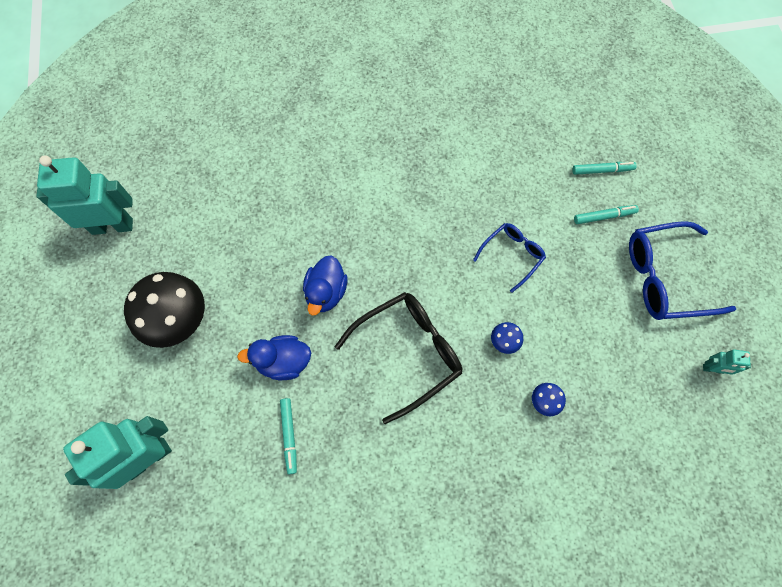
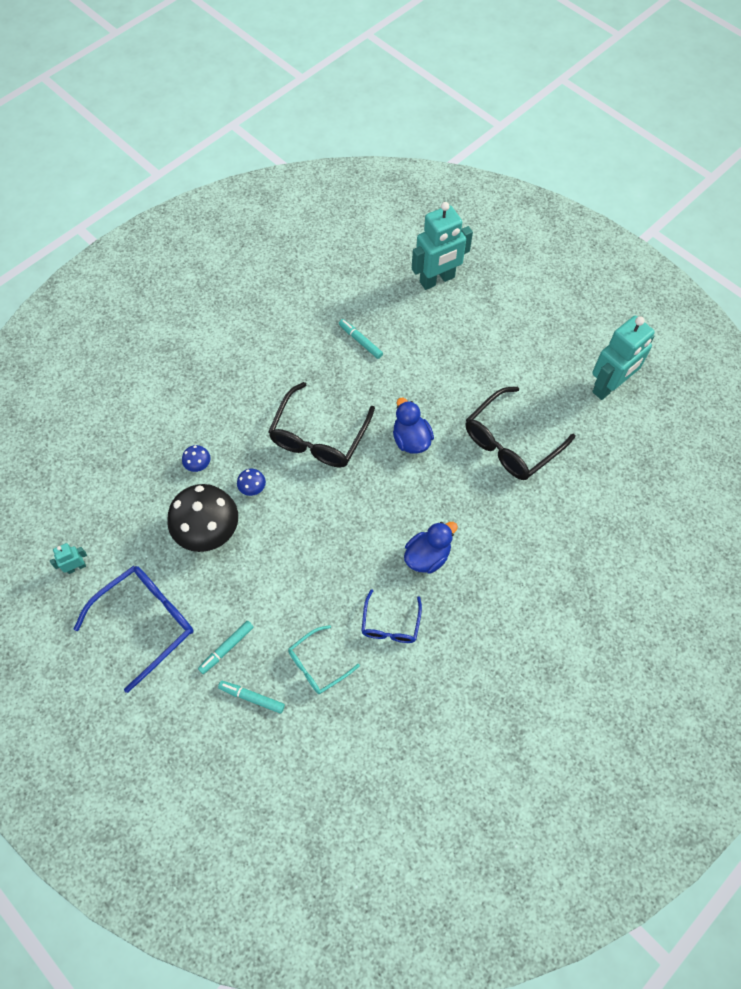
camera: 145 degrees right, 5 degrees down
turquoise robot [63,416,172,489] -> turquoise robot turned 45 degrees clockwise [412,202,473,290]
black mushroom [124,272,205,348] -> black mushroom moved to [167,484,238,552]
blue duck [237,335,311,380] -> blue duck moved to [404,522,458,574]
blue glasses [473,223,546,293] -> blue glasses moved to [361,589,422,643]
turquoise marker [572,162,637,175] -> turquoise marker turned 60 degrees clockwise [218,681,285,714]
none -> turquoise glasses [288,625,360,694]
none -> black glasses [466,387,575,480]

